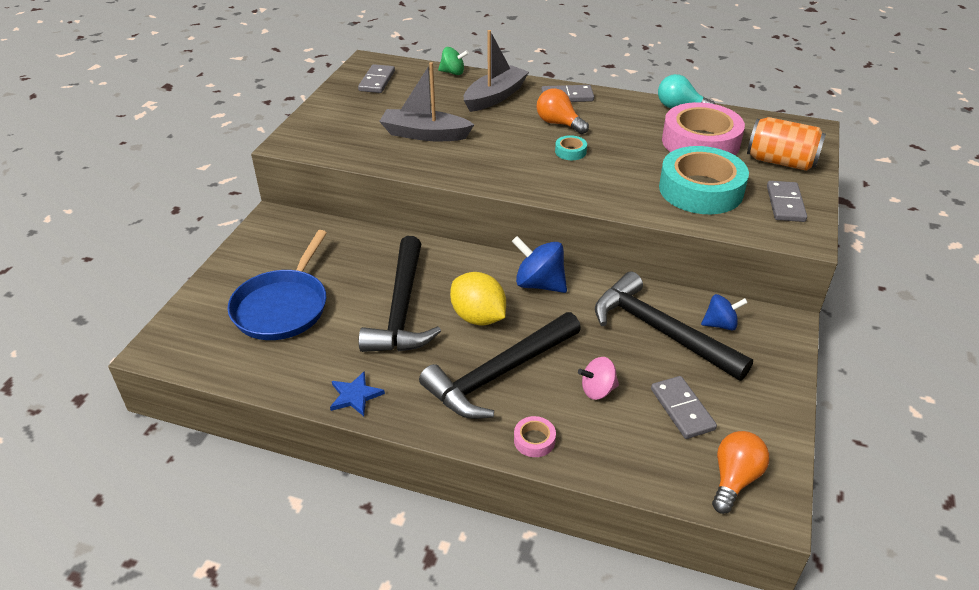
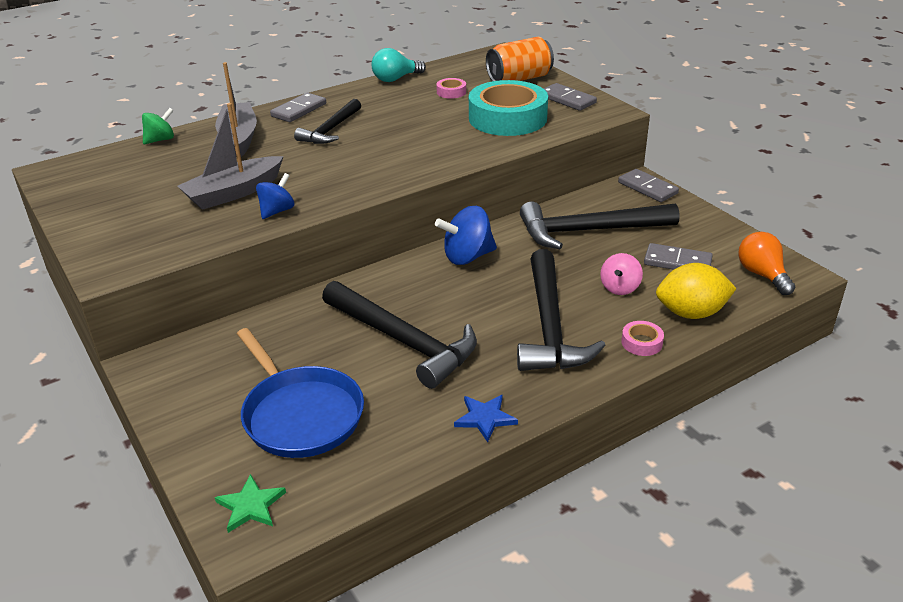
camera: 50 degrees left, 5 degrees down
grey domino [358,64,395,93] -> grey domino moved to [618,169,679,202]
yellow lemon [450,272,506,326] -> yellow lemon moved to [656,263,737,319]
orange light bulb [537,88,589,134] -> black hammer [294,99,361,144]
turquoise tape [555,135,587,160] -> none
pink tape [662,102,745,156] -> pink tape [436,78,466,99], size x0.40
blue spinning top [701,294,748,330] -> blue spinning top moved to [256,173,294,219]
none -> green star [215,474,286,533]

